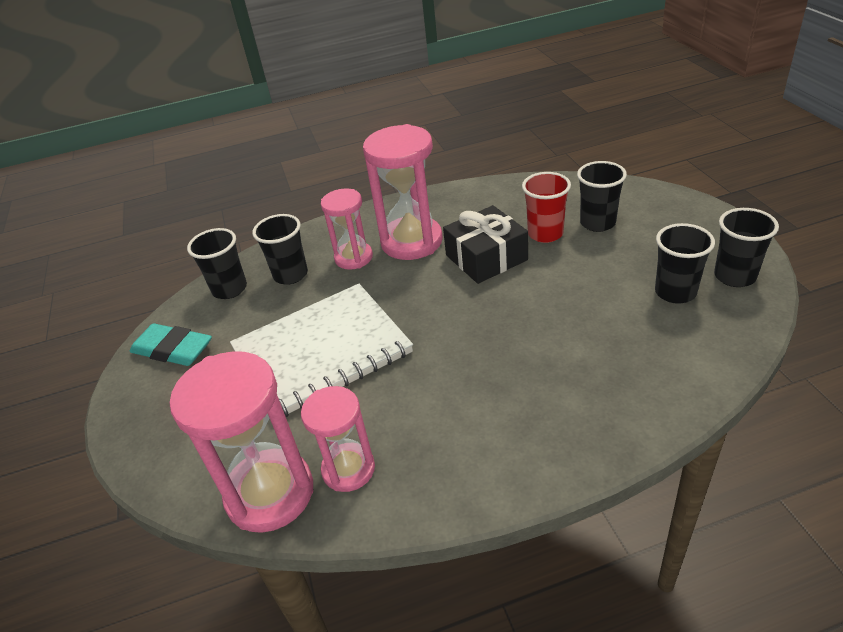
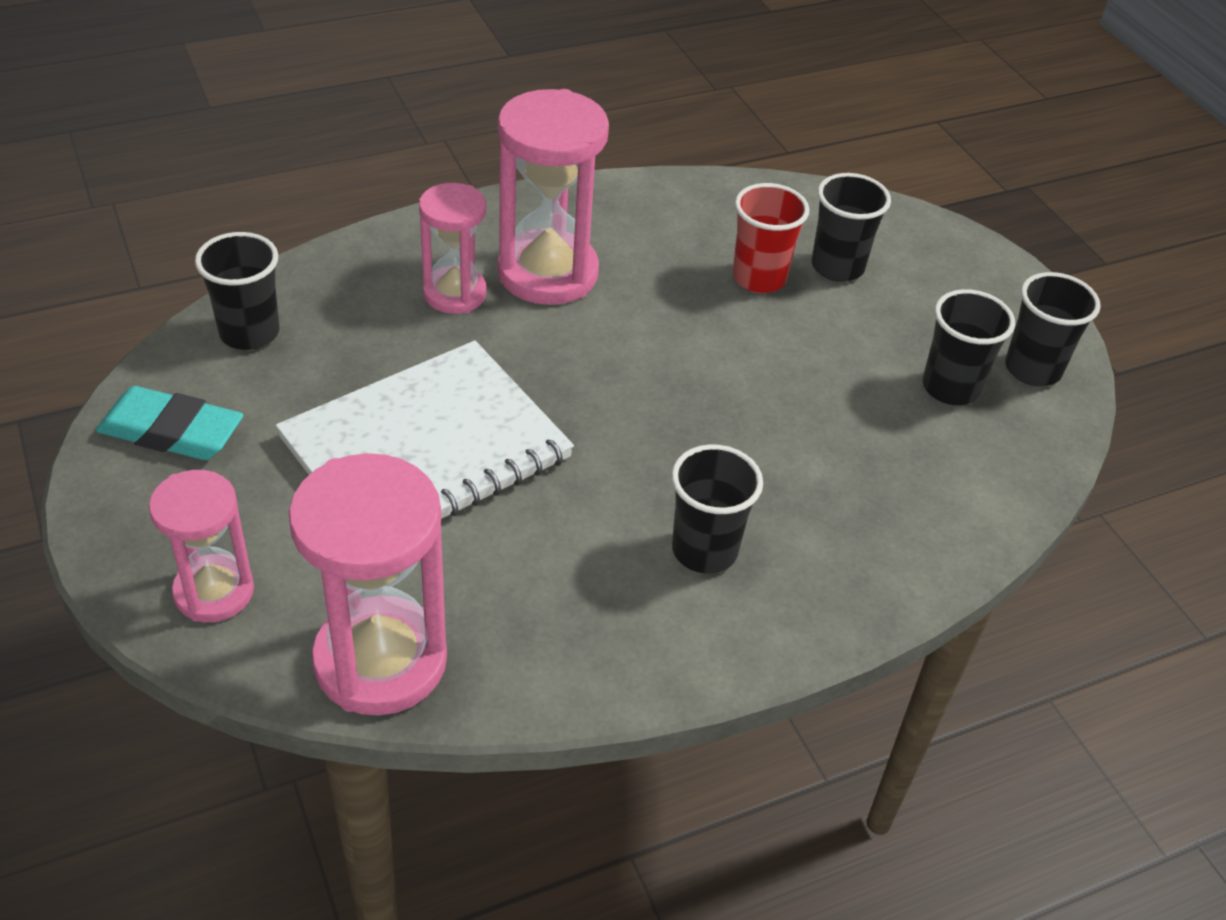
camera: 15 degrees left, 5 degrees up
black cup [252,214,308,285] -> black cup moved to [672,444,763,574]
pink hourglass [301,386,375,492] -> pink hourglass moved to [149,470,254,622]
black gift [443,205,528,284] -> none

